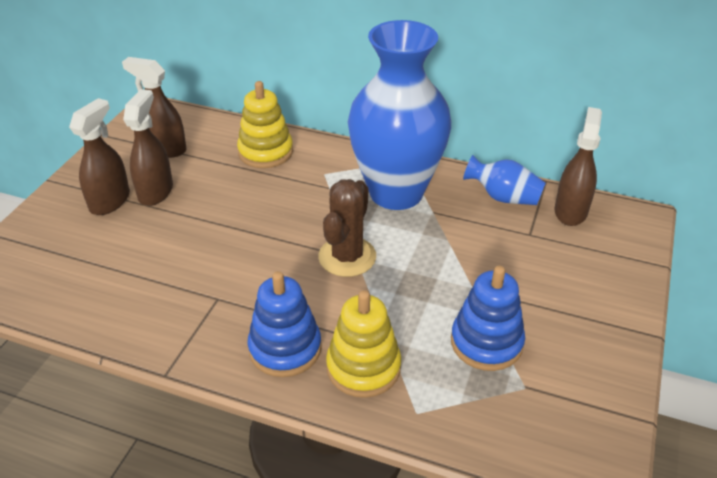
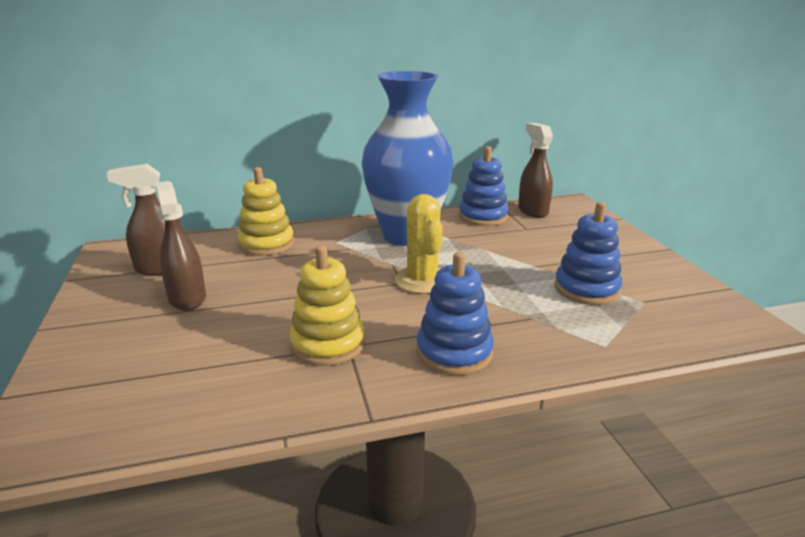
camera: 35 degrees left, 15 degrees down
brown spray bottle [69,98,130,215] -> none
brown cactus [318,179,376,277] -> yellow cactus [395,194,443,294]
yellow stacking toy [326,290,401,398] -> yellow stacking toy moved to [289,245,365,366]
blue vase [463,155,546,205] -> blue stacking toy [459,146,509,226]

